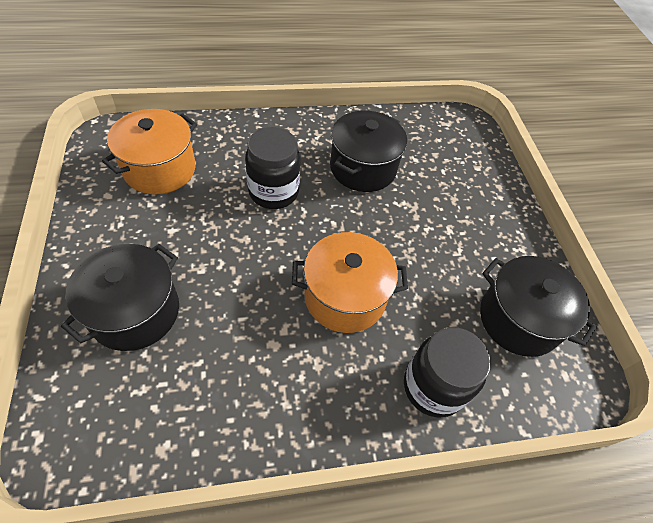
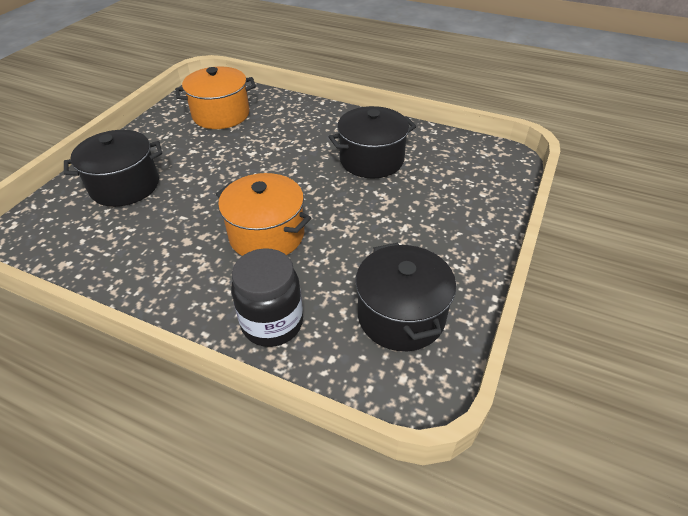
camera: 40 degrees right, 10 degrees down
black jar [245,127,300,209] -> none

